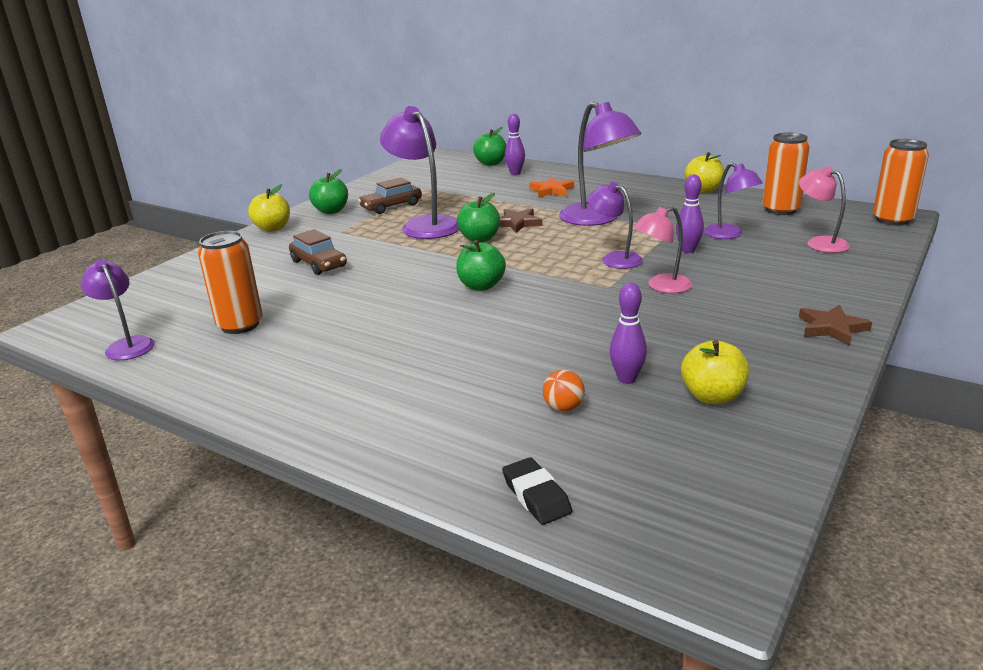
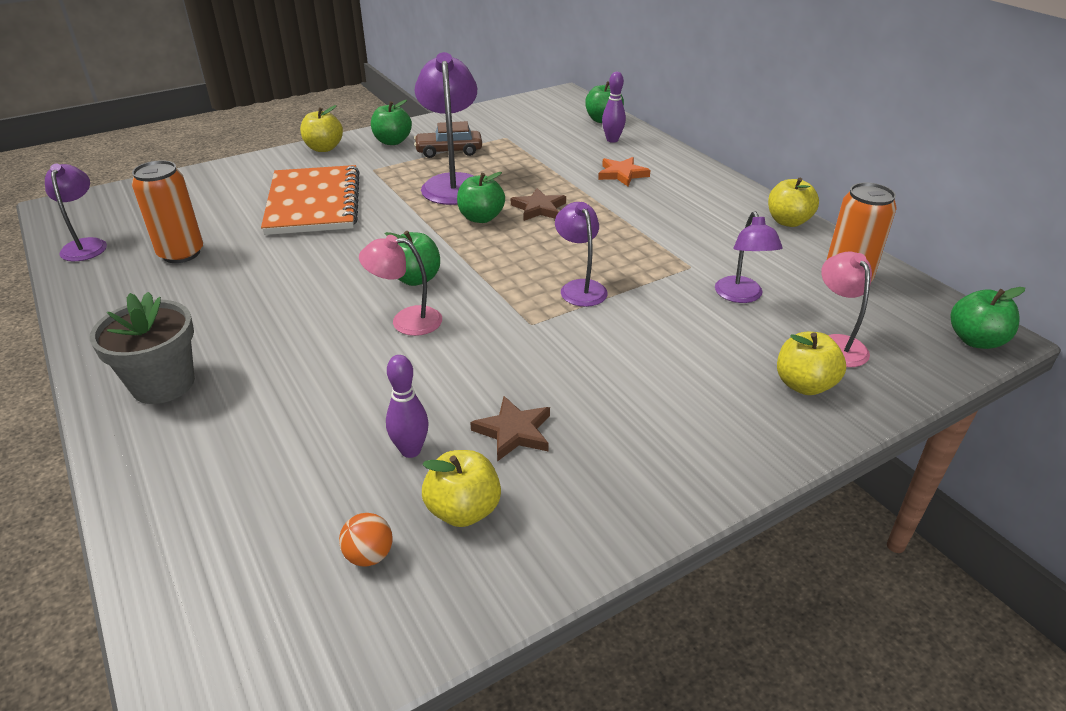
camera: 25 degrees right, 10 degrees up
brown car [289,229,347,275] -> orange notebook [261,165,360,235]
black eraser [502,457,572,525] -> none
orange ball [543,370,585,412] -> orange ball moved to [339,513,393,566]
purple lamp [559,102,641,226] -> none
pink lamp [633,206,692,293] -> pink lamp moved to [359,235,442,336]
purple bowling pin [676,174,704,253] -> none
brown star [799,305,872,346] -> brown star moved to [470,396,550,461]
orange can [873,139,929,226] -> green apple [950,287,1025,349]
none -> grey flower pot [90,292,195,404]
none -> yellow apple [777,332,846,395]

